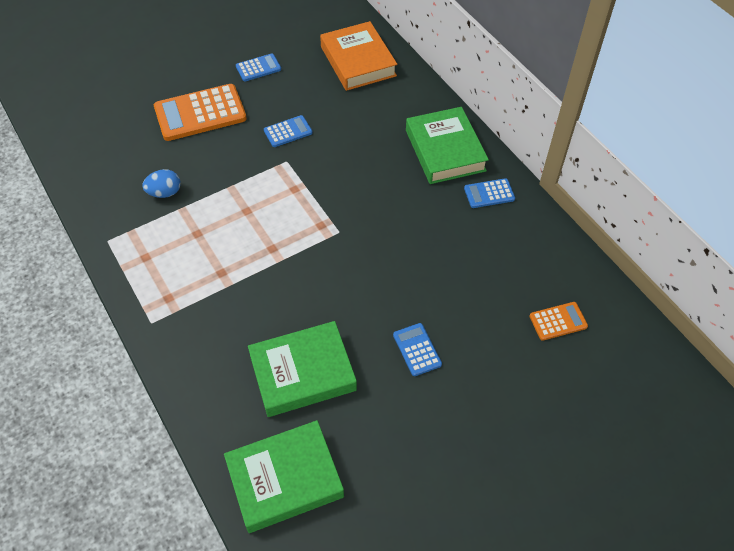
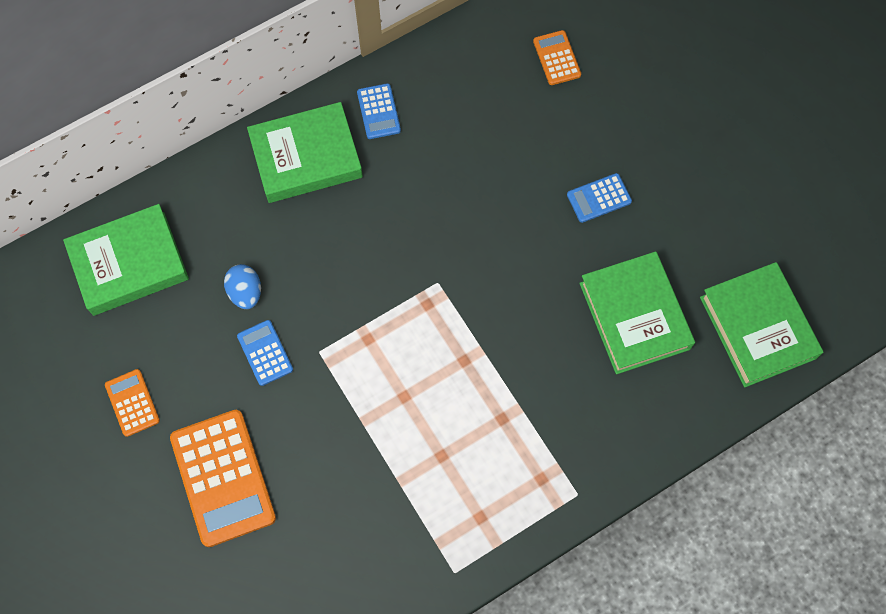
camera: 90 degrees left, 15 degrees up
blue egg [142,169,181,198] -> blue egg moved to [224,264,261,309]
blue calculator [236,53,281,81] -> orange calculator [105,369,160,437]
orange book [320,21,397,91] -> green book [63,204,189,316]

